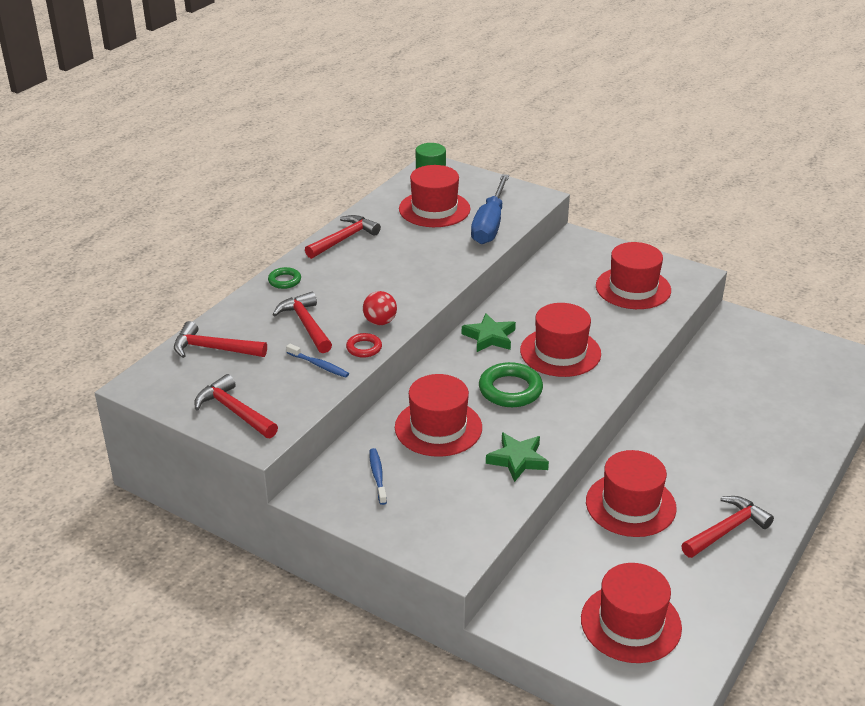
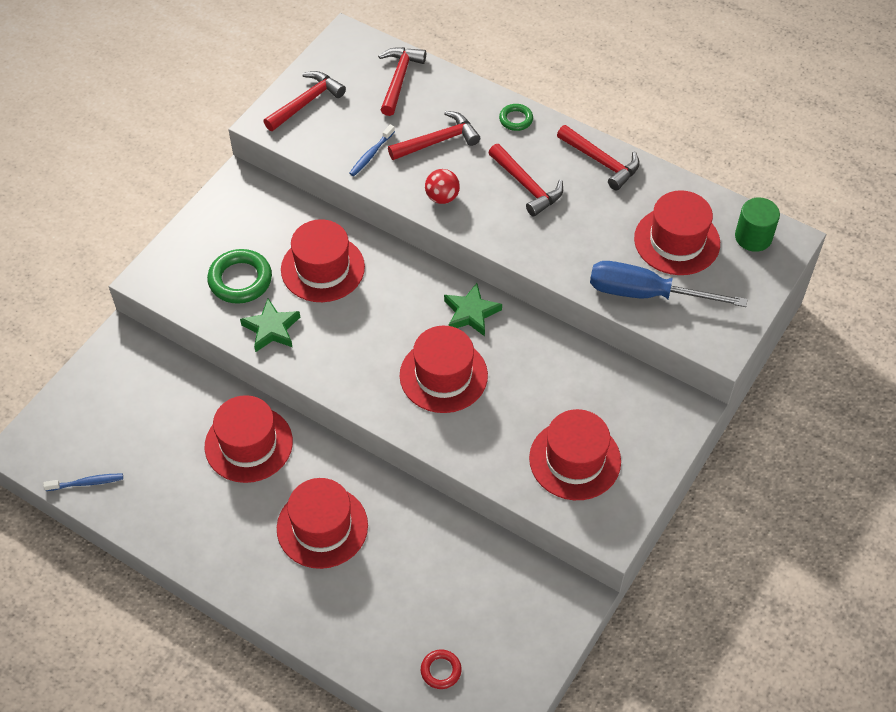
camera: 90 degrees right, 20 degrees up
red ring [346,333,382,358] -> red ring moved to [421,650,462,689]
blue toothbrush [370,448,387,505] -> blue toothbrush moved to [43,473,123,491]
green ring [479,362,543,407] -> green ring moved to [207,249,272,304]
red hat [581,563,682,663] -> red hat moved to [277,478,368,569]
red hammer [681,496,774,558] -> red hammer moved to [488,144,563,217]

